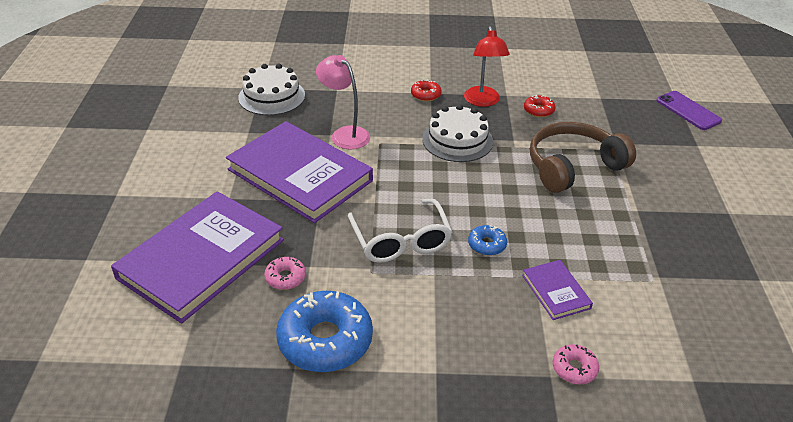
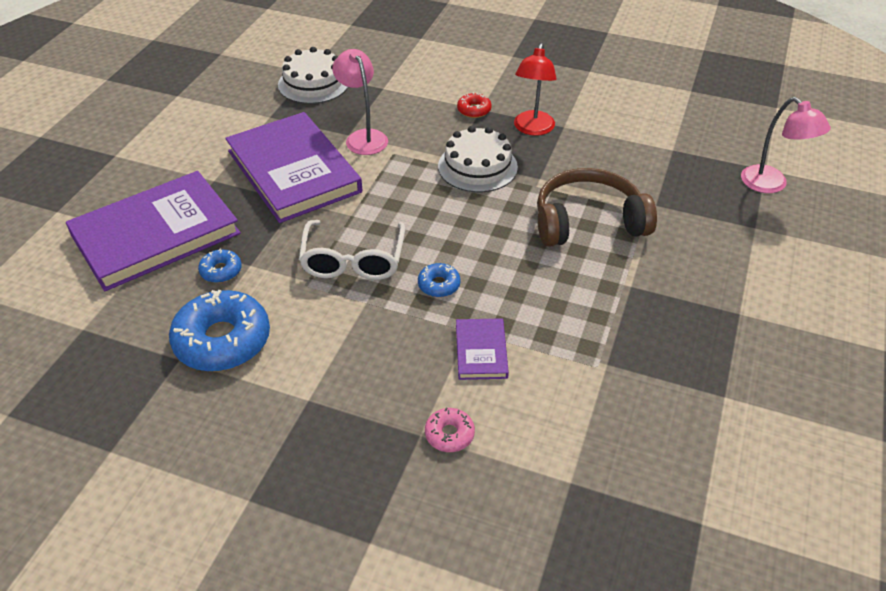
camera: 20 degrees right, 5 degrees up
pink donut [264,257,306,290] -> blue donut [198,249,242,283]
red donut [524,95,556,117] -> none
purple phone [656,91,722,130] -> pink lamp [741,97,831,193]

